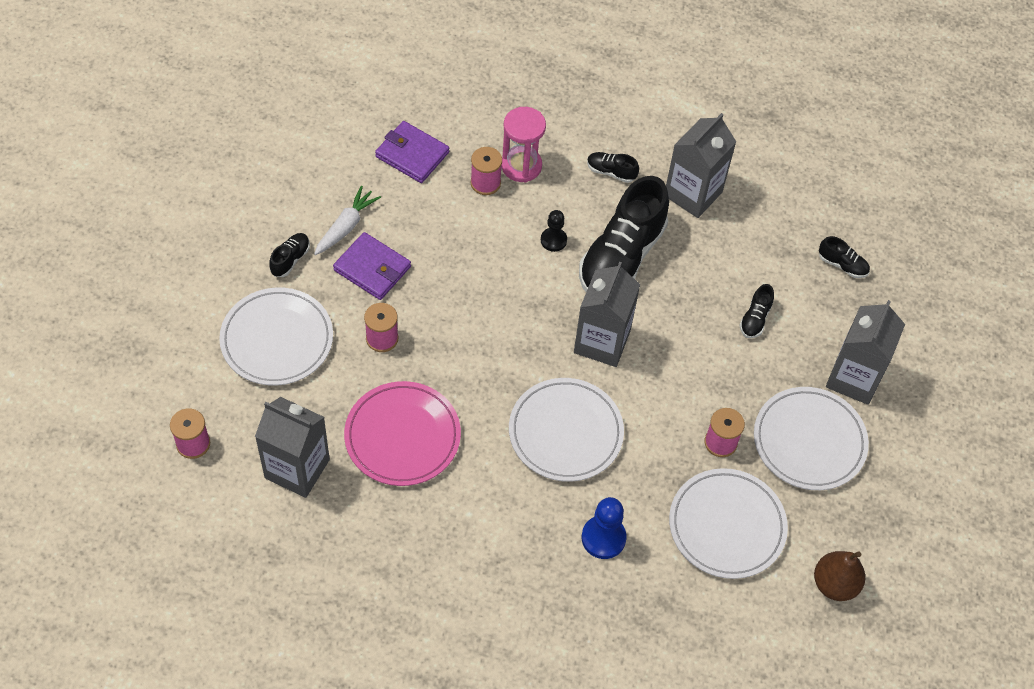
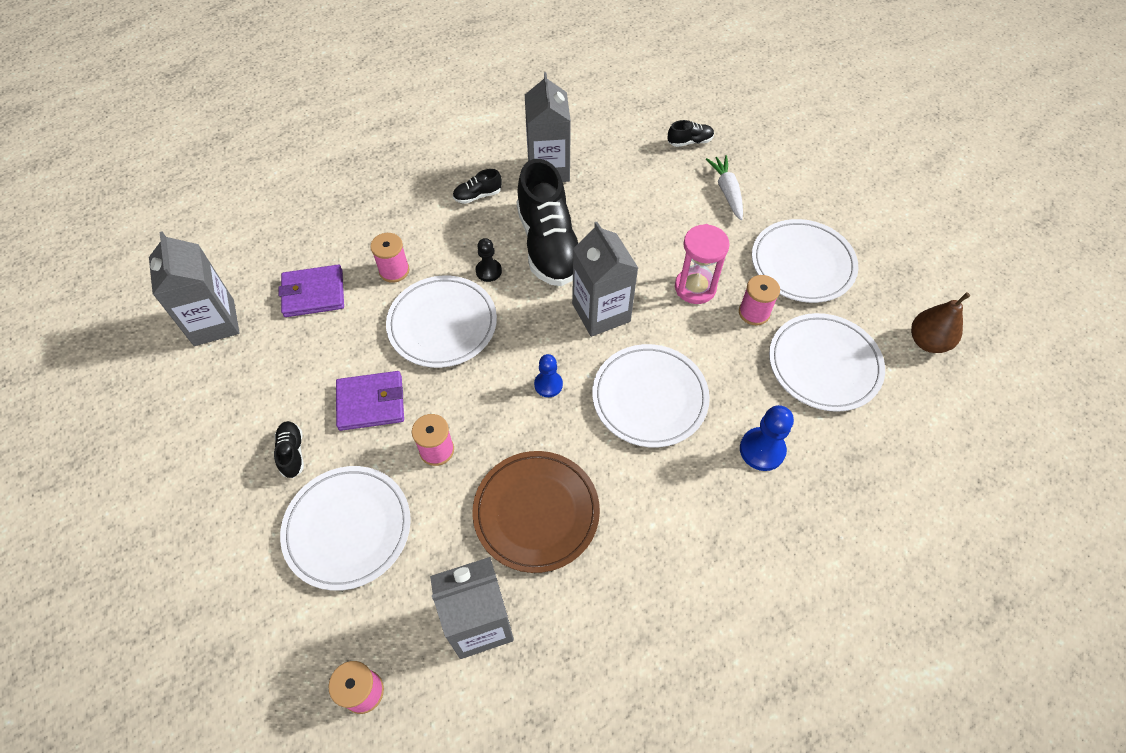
camera: 40 degrees left, 0 degrees up
white carrot [314,186,381,255] -> white carrot moved to [706,155,743,220]
pink plate [344,381,461,486] -> brown plate [472,451,600,573]
pink hourglass [501,107,546,183] -> pink hourglass moved to [675,224,730,304]
black shoe [740,284,774,338] -> none
grey carton [826,300,905,405] -> grey carton moved to [149,231,239,346]
none -> white plate [386,276,497,368]
none -> blue pawn [534,354,563,397]

